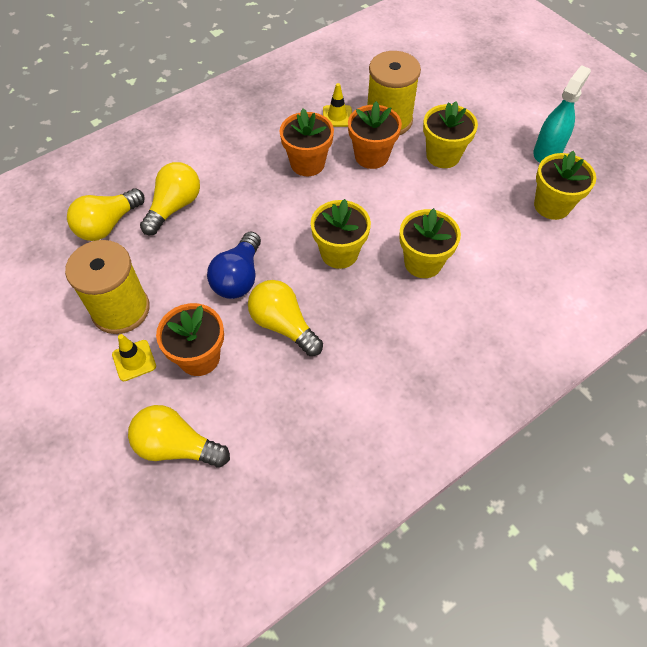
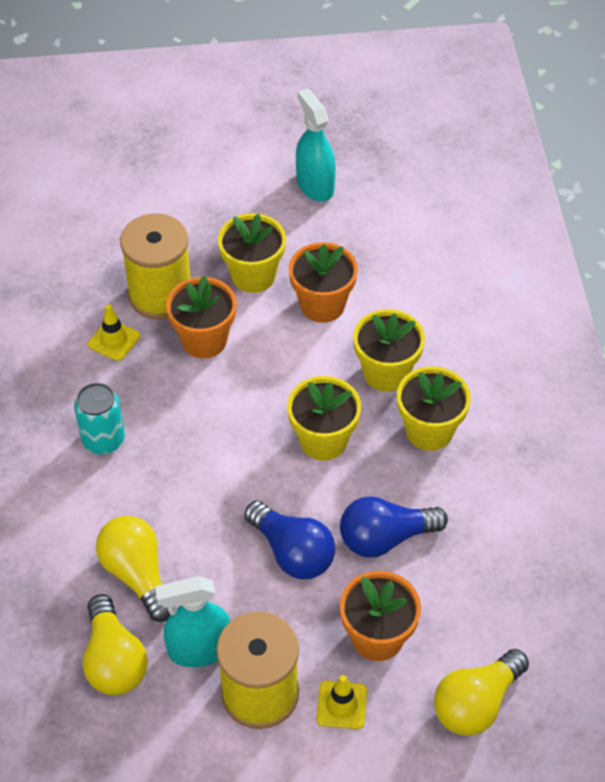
camera: 60 degrees left, 5 degrees down
yellow light bulb [248,280,323,356] -> blue light bulb [340,496,448,558]
orange flower pot [280,108,334,176] -> orange flower pot moved to [289,242,358,323]
yellow flower pot [534,151,596,220] -> yellow flower pot moved to [397,366,471,451]
none -> turquoise can [74,383,125,454]
none -> turquoise spray bottle [155,576,230,667]

